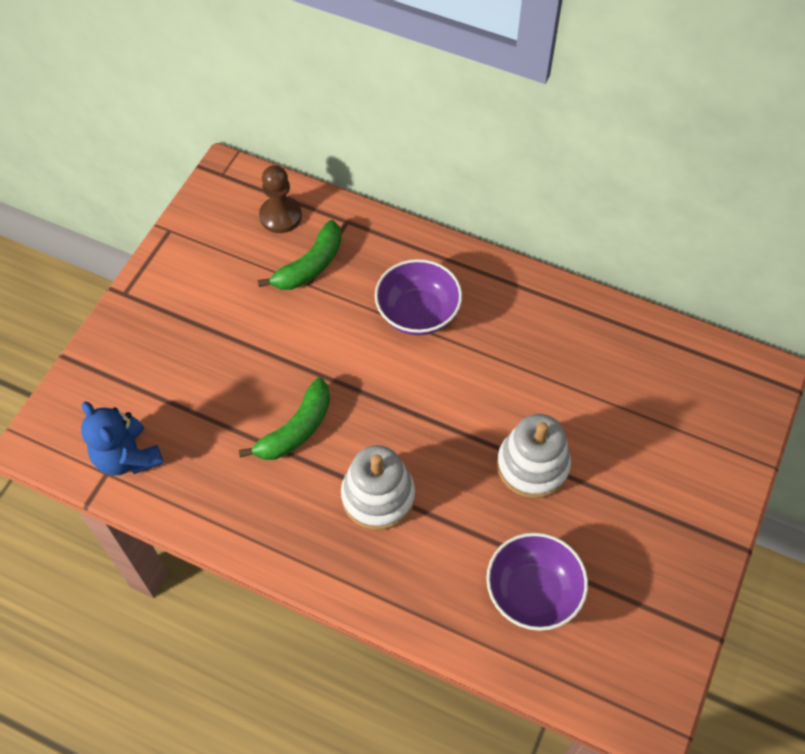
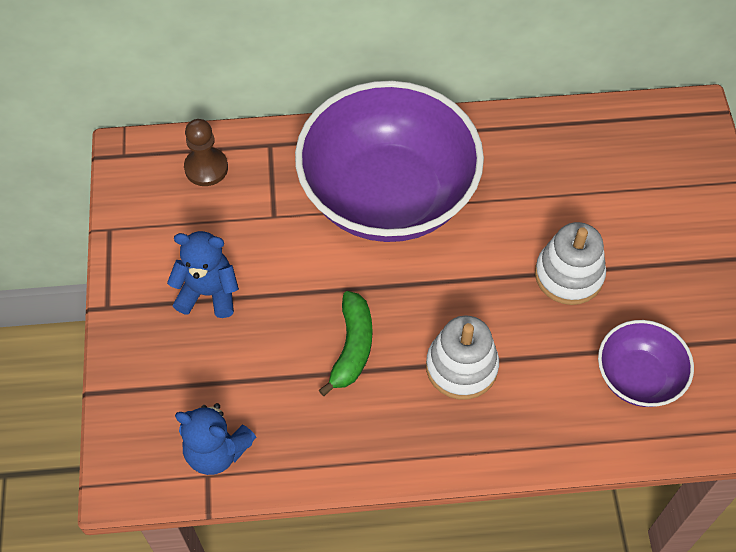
camera: 30 degrees left, 0 degrees up
green banana [258,220,341,290] -> none
purple bowl [375,259,462,335] -> purple bowl [295,81,484,242], size x2.11
none -> blue teddy bear [167,231,239,318]

